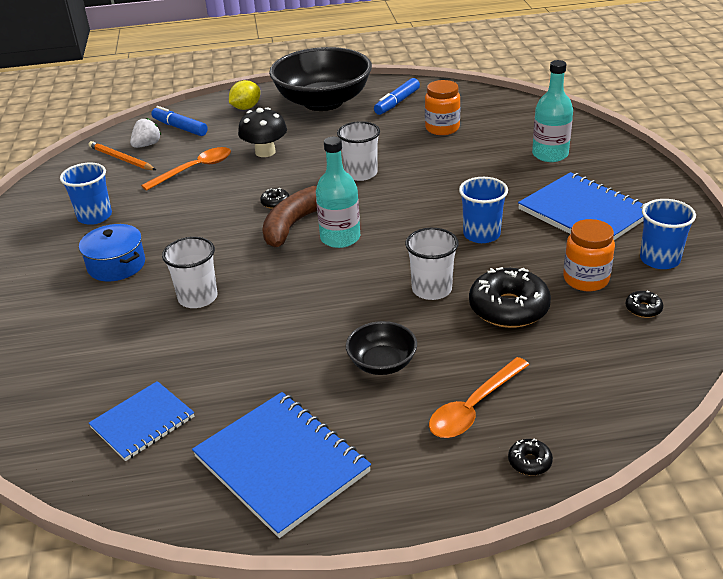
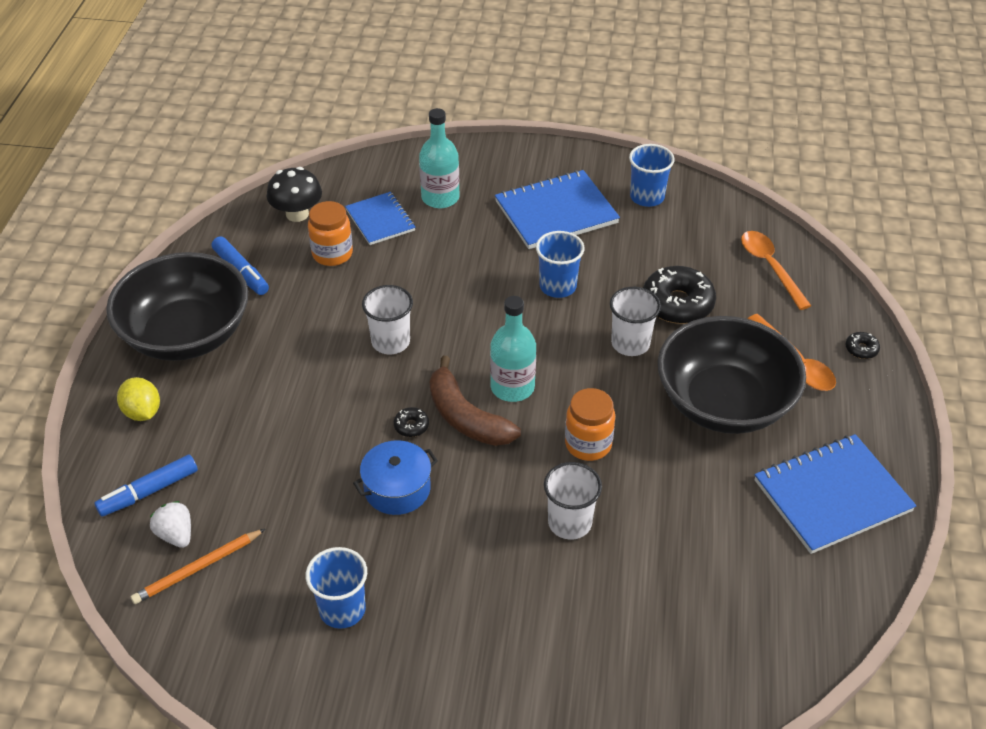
camera: 75 degrees left, 10 degrees up
blue pot [79,224,145,281] -> blue pot moved to [353,440,438,515]
blue notebook [89,381,194,461] -> blue notebook moved to [345,192,416,245]
orange spoon [141,147,231,191] -> orange spoon moved to [741,231,811,310]
black mushroom [238,107,287,157] -> black mushroom moved to [267,167,322,222]
black bowl [346,321,417,375] -> black bowl [658,316,806,434], size x2.21
orange jar [563,219,615,291] -> orange jar moved to [565,388,615,461]
black donut [626,291,663,318] -> none

